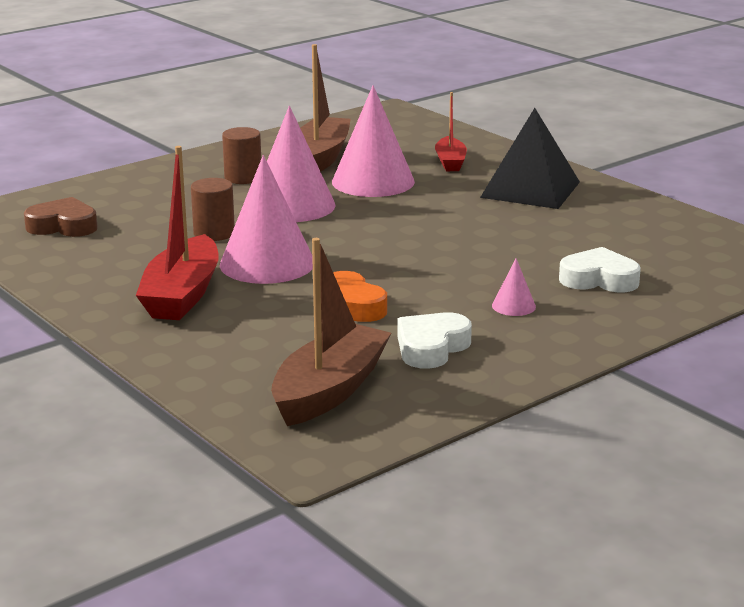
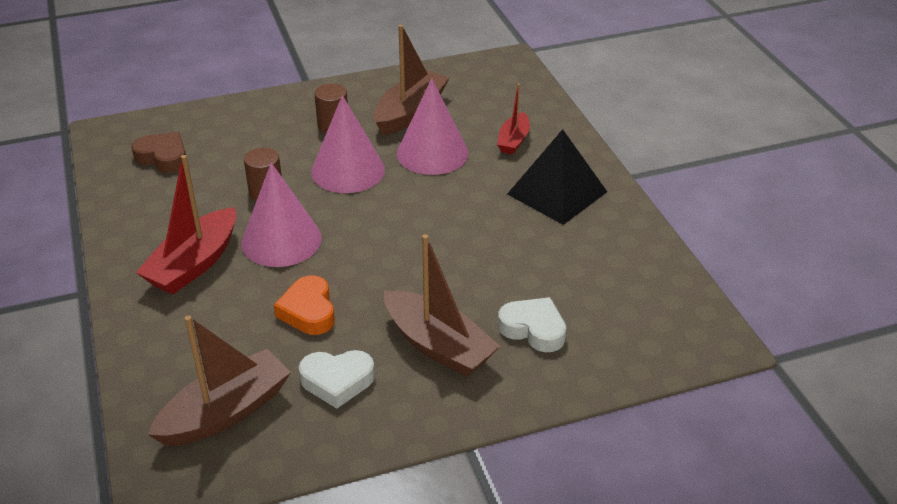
camera: 20 degrees right, 15 degrees up
white heart [397,312,472,369] -> white heart turned 150 degrees counterclockwise [299,350,375,409]
pink cone [492,259,536,316] -> brown boat [384,234,500,377]

